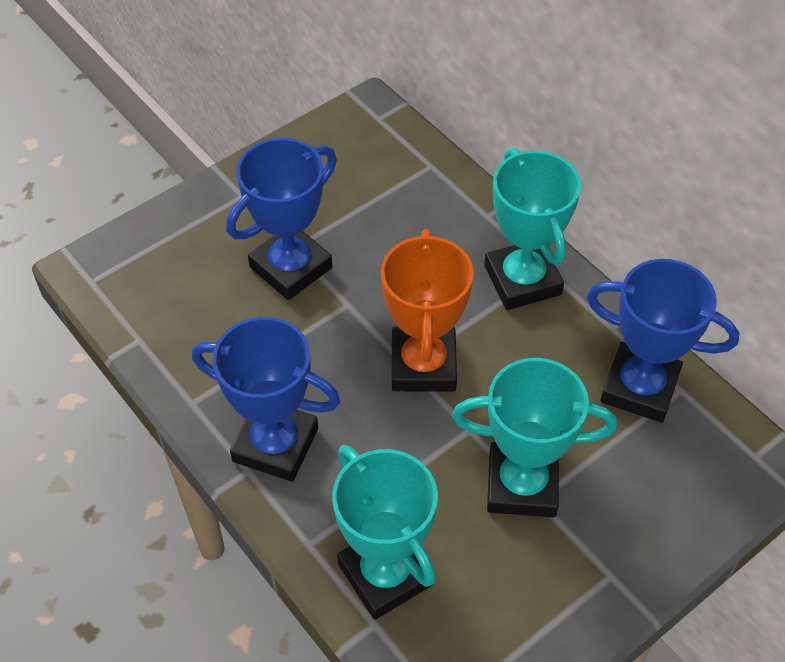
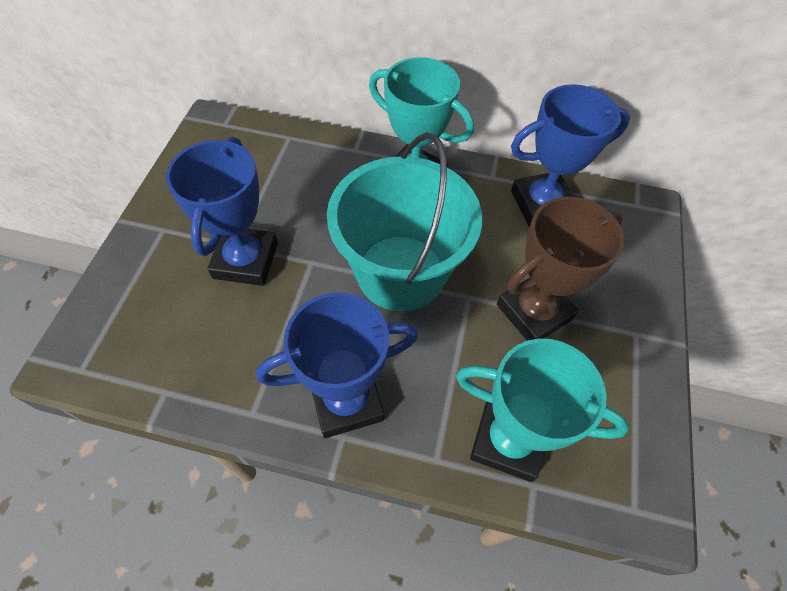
camera: 40 degrees left, 5 degrees up
orange trophy [381,229,474,392] -> turquoise bucket [327,132,482,311]
turquoise trophy [452,358,617,518] -> brown trophy [497,197,624,341]

